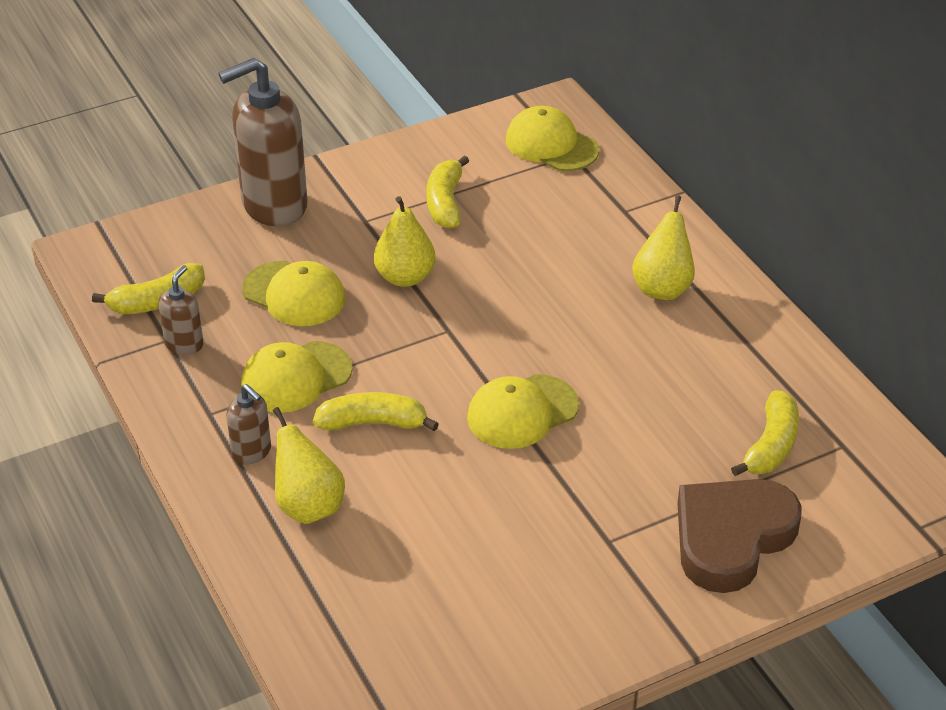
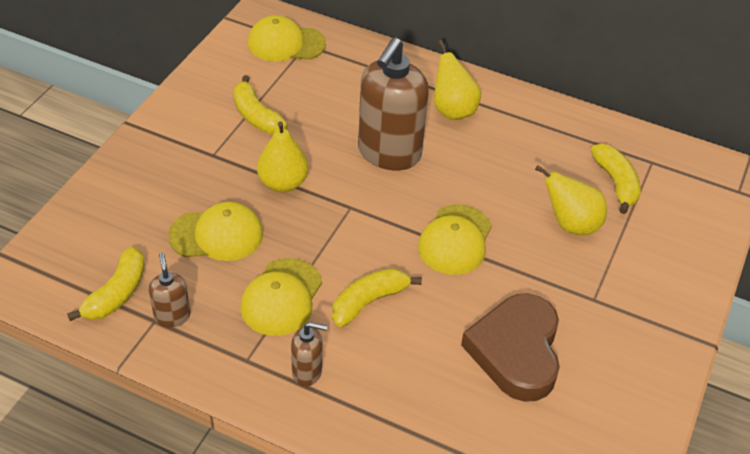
camera: 40 degrees left, 5 degrees up
brown soap dispenser [218,58,308,226] -> brown soap dispenser moved to [358,38,429,170]
yellow pear [273,407,345,524] -> yellow pear moved to [535,165,607,235]
brown heart [677,479,801,593] -> brown heart moved to [461,293,560,402]

